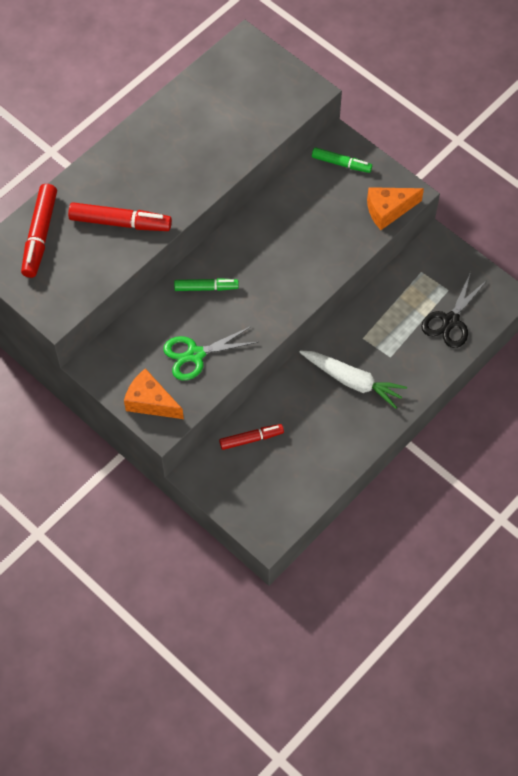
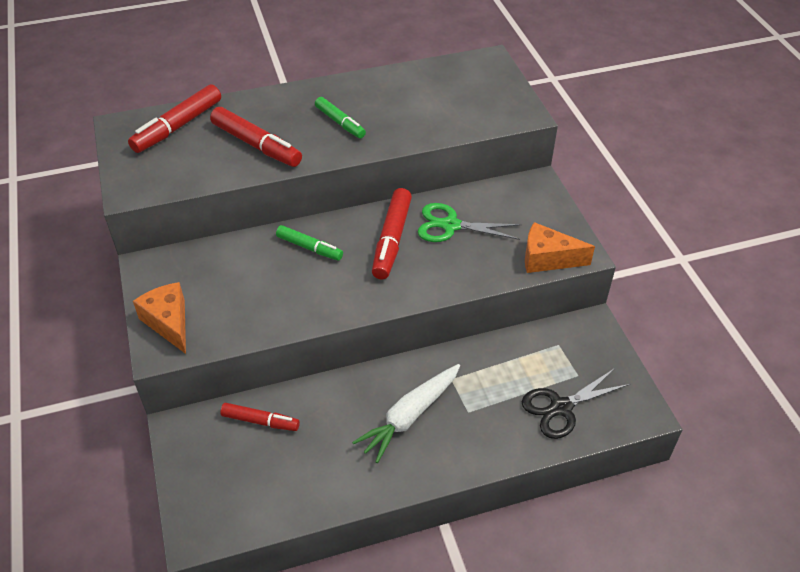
camera: 30 degrees right, 15 degrees down
green scissors [163,326,258,380] -> green scissors moved to [418,203,522,242]
white carrot [299,351,407,409] -> white carrot turned 75 degrees clockwise [352,364,460,463]
green marker [312,147,372,173] -> green marker moved to [315,97,366,138]
none -> red marker [372,188,412,279]

